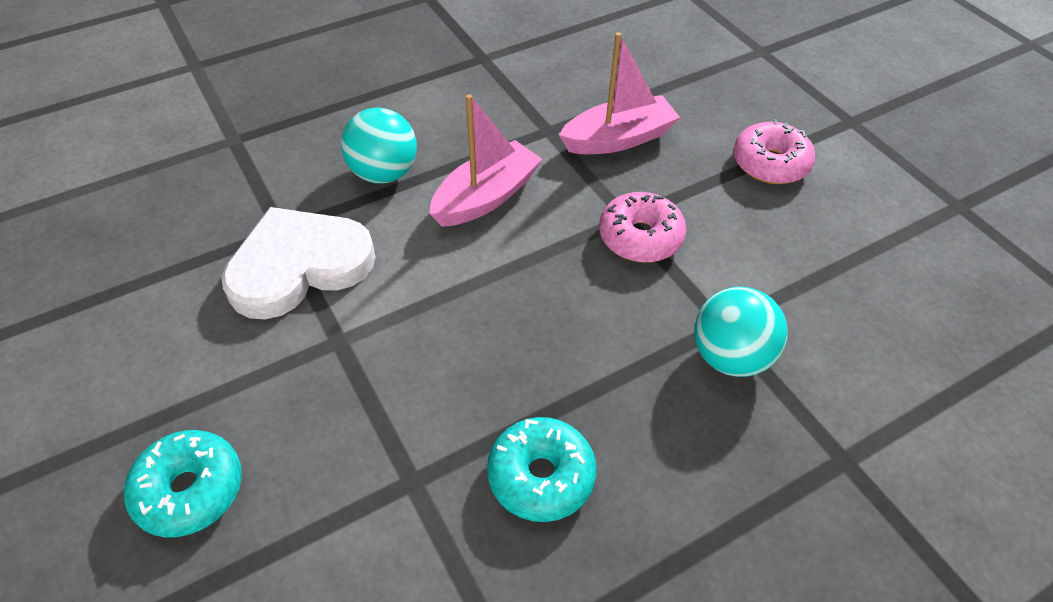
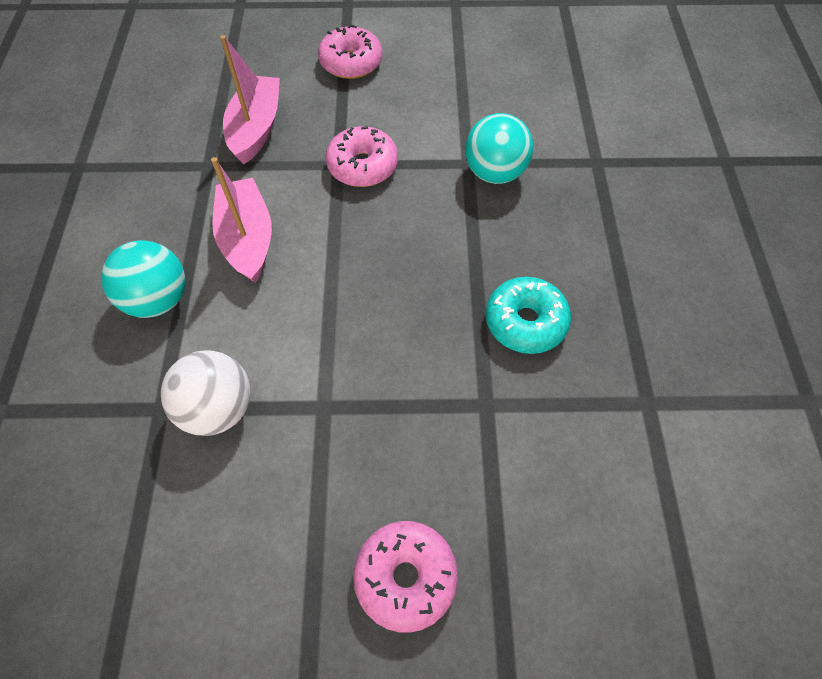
camera: 60 degrees left, 10 degrees up
turquoise donut [124,430,242,538] -> pink donut [353,521,458,633]
white heart [221,207,376,320] -> white ball [161,350,251,436]

